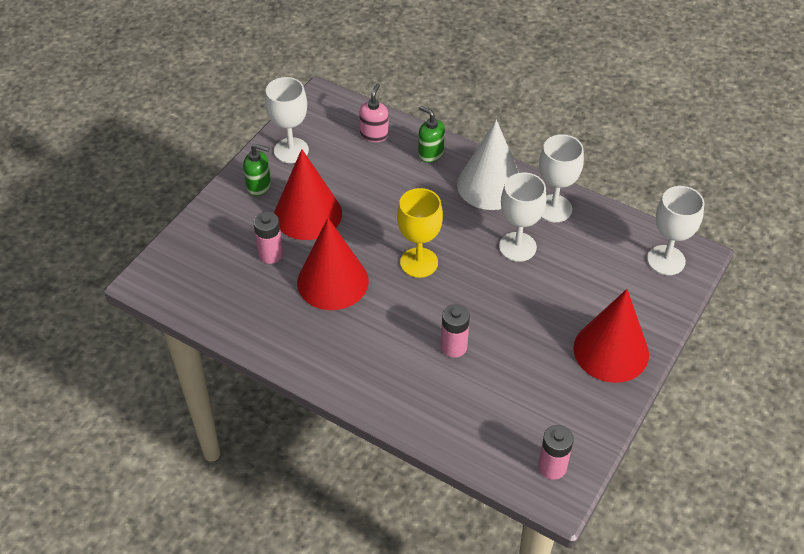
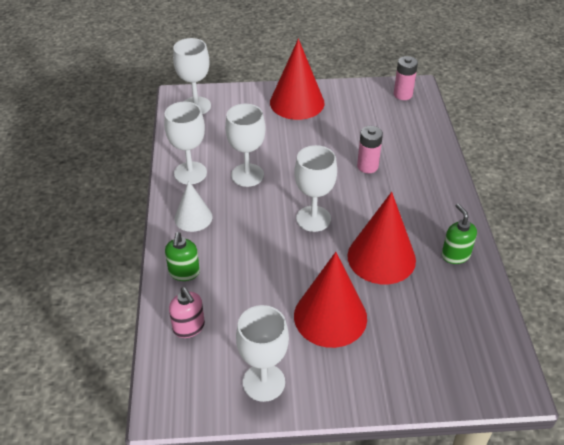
camera: 125 degrees left, 5 degrees down
green soap dispenser [243,144,271,196] -> green soap dispenser moved to [442,203,477,264]
pink battery [253,212,283,264] -> none
pink soap dispenser [359,83,389,142] -> pink soap dispenser turned 105 degrees counterclockwise [169,287,205,338]
yellow goblet [397,188,443,278] -> white goblet [294,145,337,232]
white cone [457,120,519,210] -> white cone [174,181,212,232], size x0.59

